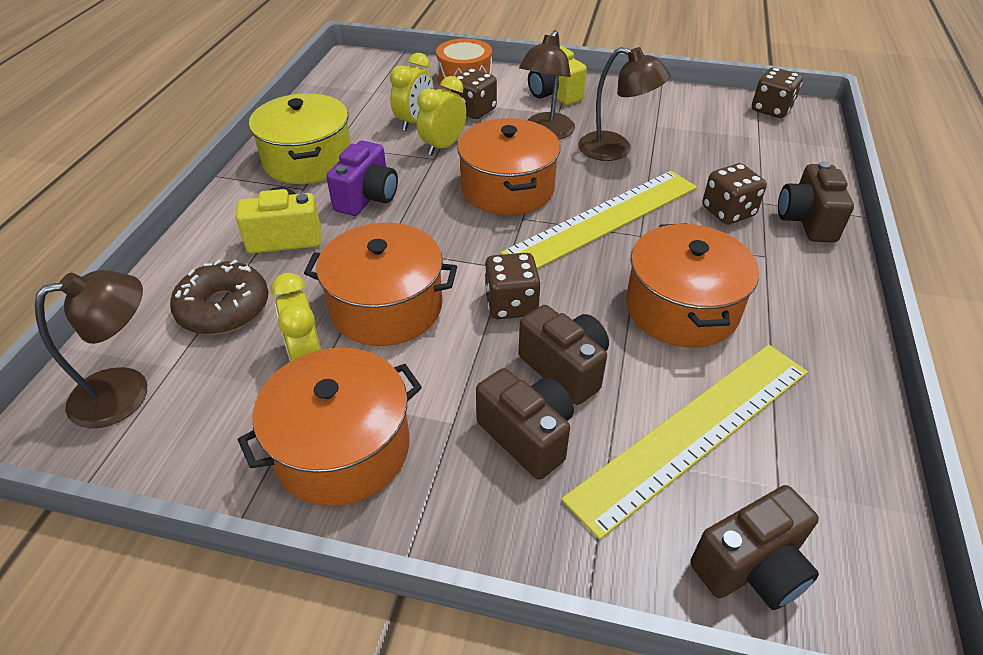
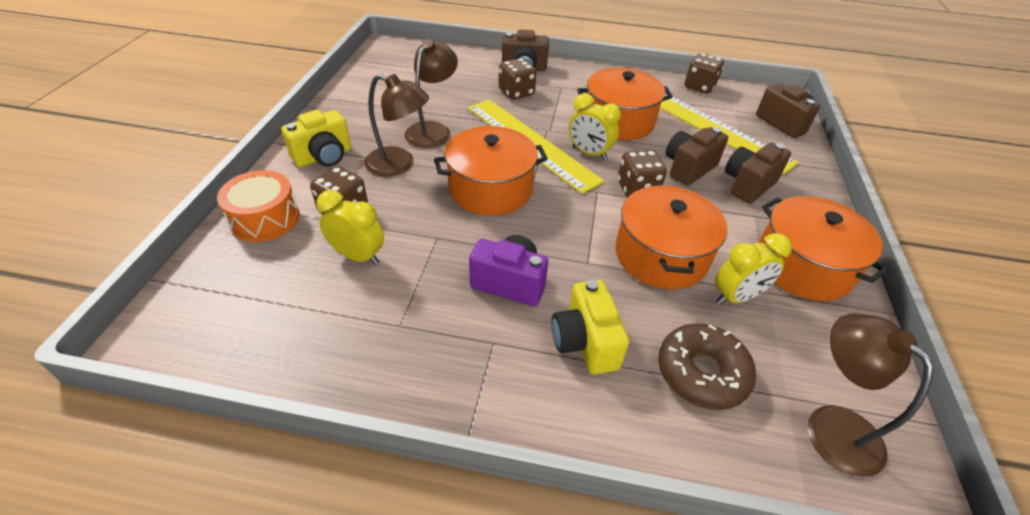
camera: 95 degrees left, 0 degrees up
yellow pot [249,93,351,184] -> none
yellow clock [417,76,466,155] -> yellow clock moved to [569,93,621,160]
brown dice [752,67,803,118] -> brown dice moved to [684,53,724,94]

